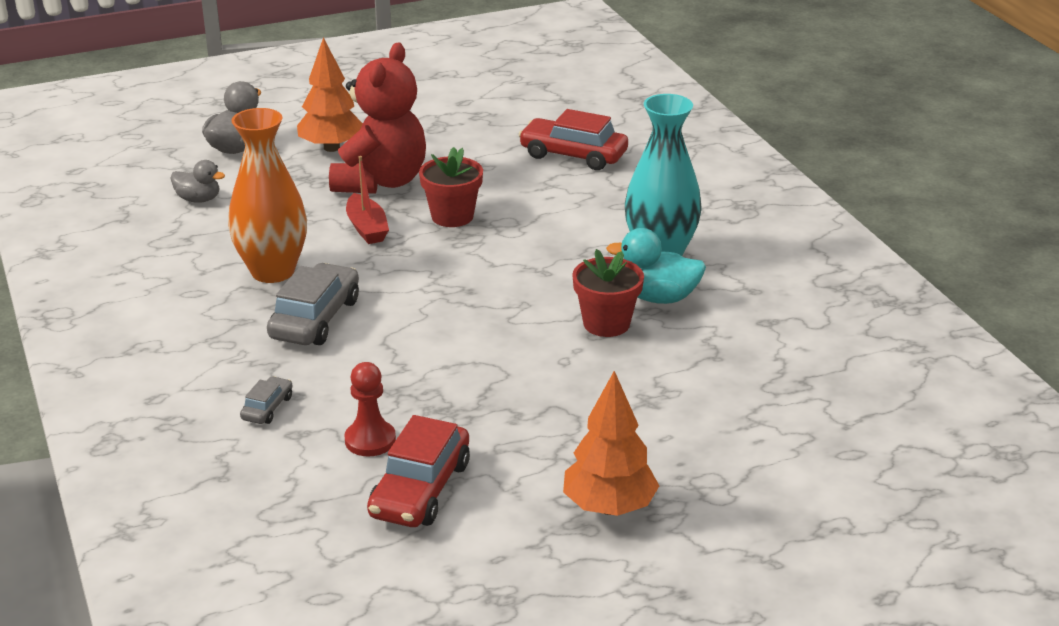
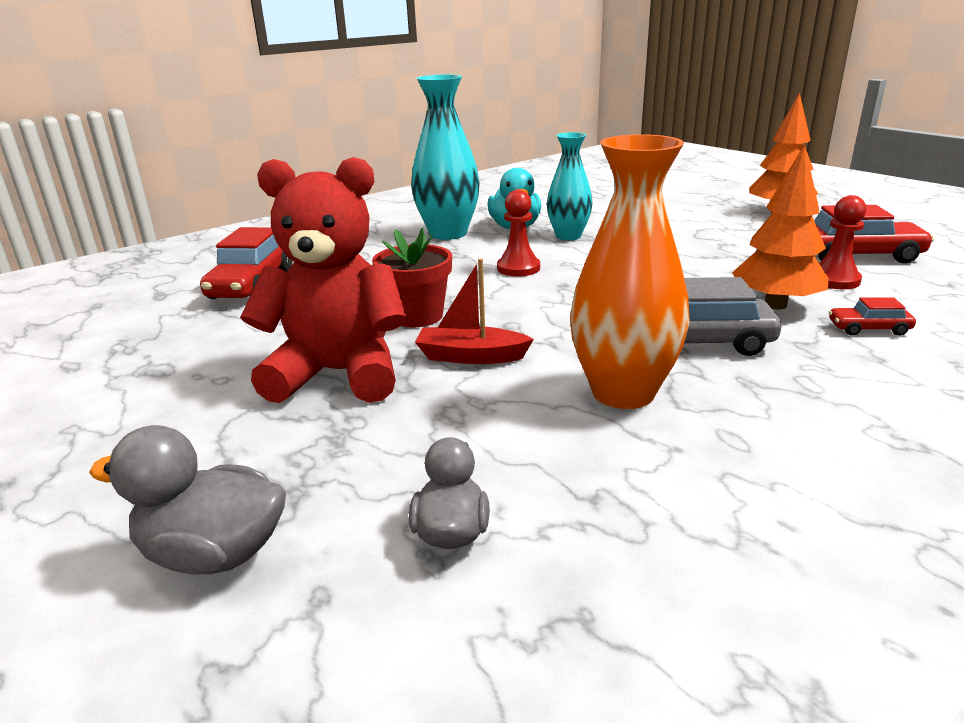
camera: 105 degrees left, 5 degrees down
grey car [240,376,292,424] -> red car [829,297,916,336]
orange tree [297,37,363,152] -> orange tree moved to [732,145,828,309]
red boat [346,156,389,244] -> red boat turned 135 degrees counterclockwise [415,258,534,364]
red flower pot [572,249,644,337] -> turquoise vase [547,132,593,240]
none -> red pawn [497,190,540,276]

